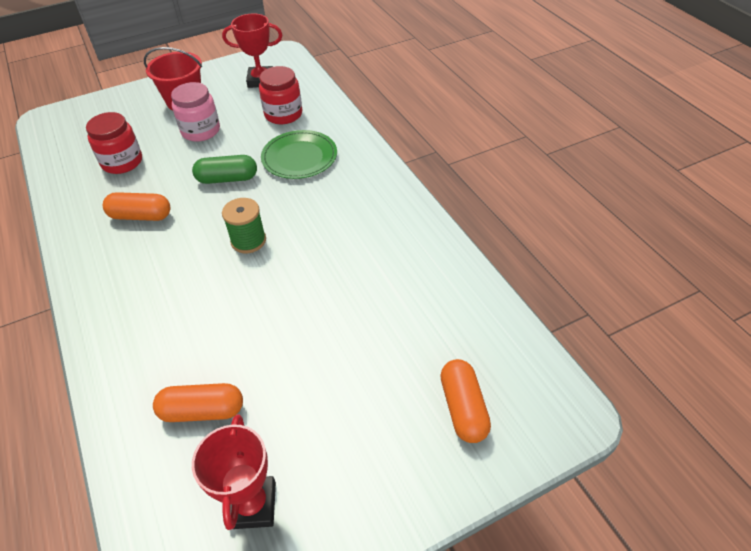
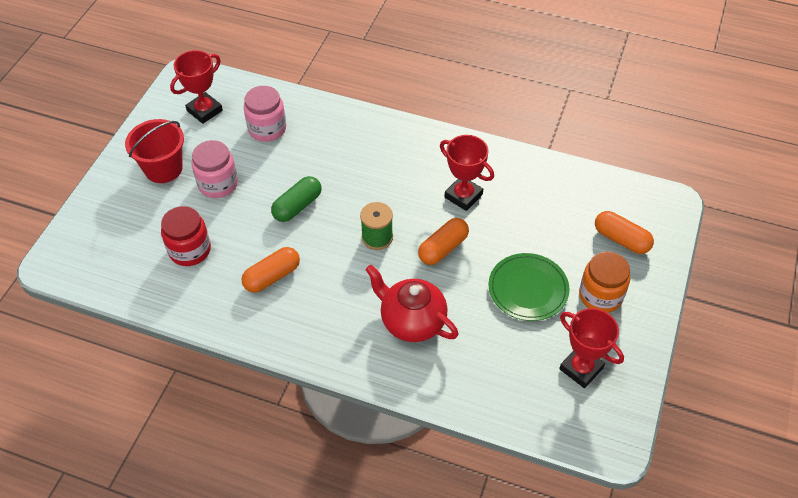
camera: 45 degrees left, 5 degrees up
orange capsule [153,383,243,422] -> orange capsule moved to [418,218,469,265]
red jar [259,66,302,124] -> pink jar [244,86,286,142]
green plate [261,130,337,179] -> green plate moved to [488,253,570,321]
none -> red teapot [365,265,459,342]
none -> red trophy [440,135,494,211]
none -> orange jar [579,252,630,313]

